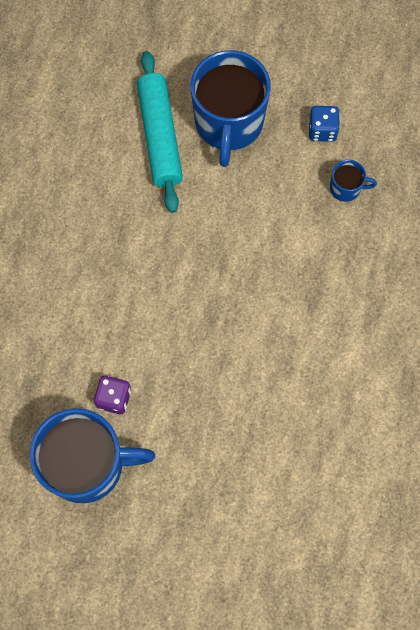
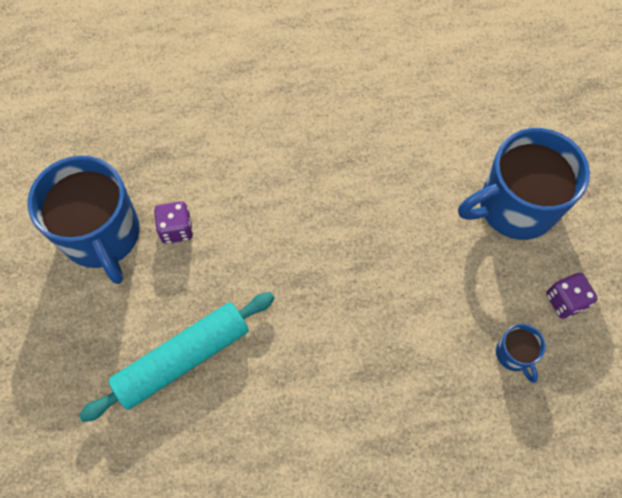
camera: 65 degrees right, 5 degrees down
turquoise rolling pin [137,51,183,213] -> turquoise rolling pin moved to [79,292,275,422]
blue dice [309,106,340,142] -> purple dice [546,273,598,319]

